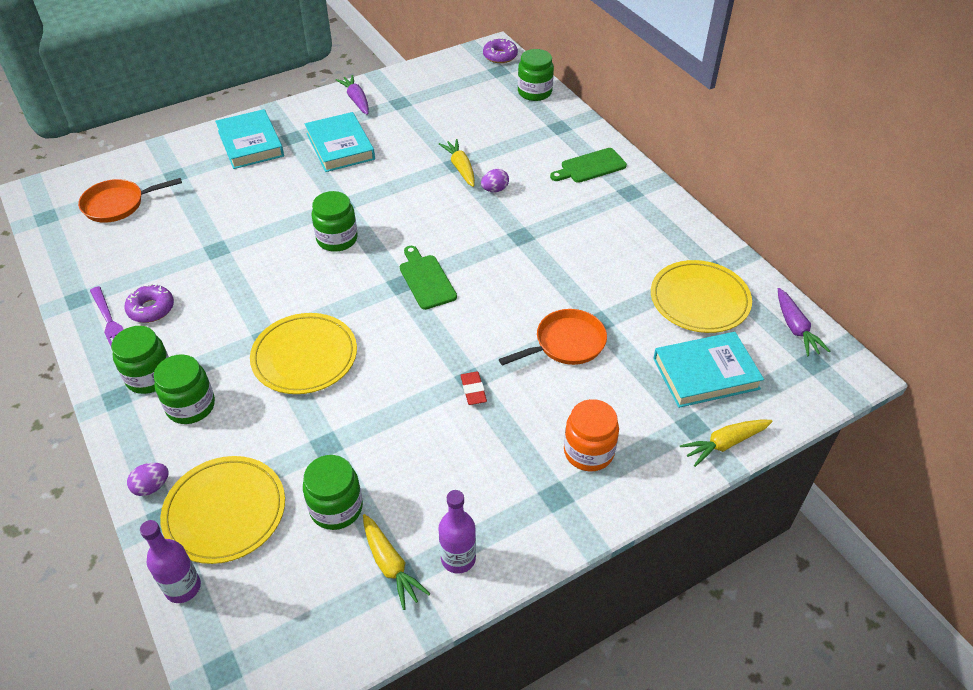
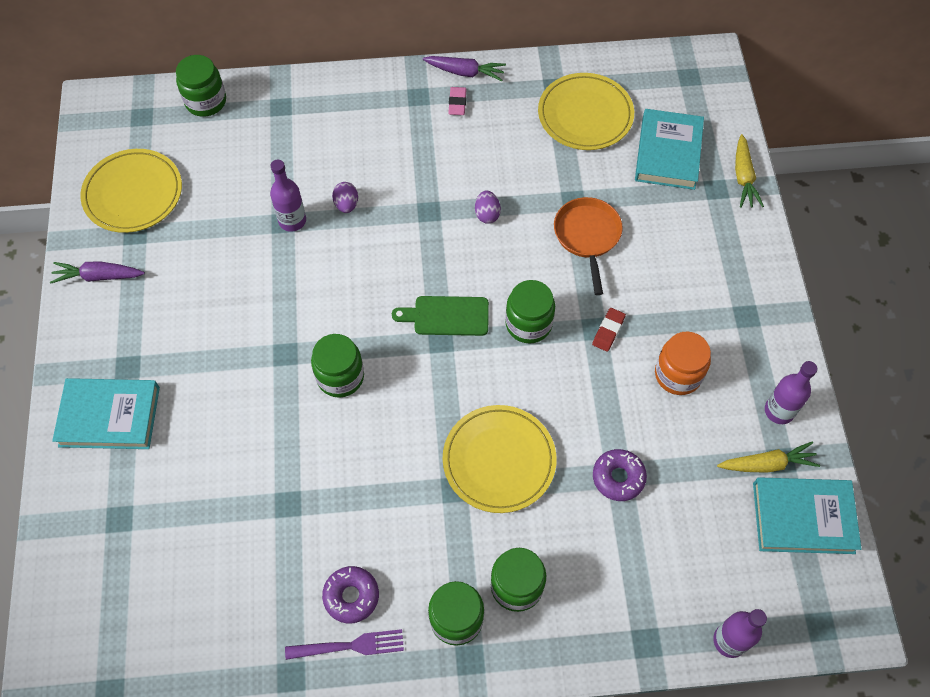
camera: 65 degrees left, 15 degrees up
orange pan [78,178,182,223] -> none
purple egg [127,463,169,496] -> purple egg moved to [475,191,501,224]
yellow plate [160,456,285,564] -> yellow plate moved to [80,149,182,233]
green jar [303,455,363,530] -> green jar moved to [505,280,555,344]
turquoise book [305,112,375,172] -> turquoise book moved to [753,477,862,554]
yellow carrot [439,139,475,187] -> purple bottle [270,160,306,232]
red eraser [460,371,487,405] -> red eraser turned 75 degrees counterclockwise [592,308,626,352]
purple donut [483,38,518,63] -> purple donut moved to [593,449,647,501]
green cutting board [550,148,627,183] -> none
orange jar [564,399,619,471] -> orange jar moved to [655,332,711,395]
purple carrot [778,288,830,356] -> purple carrot moved to [423,56,506,81]
none -> pink eraser [448,87,467,115]

